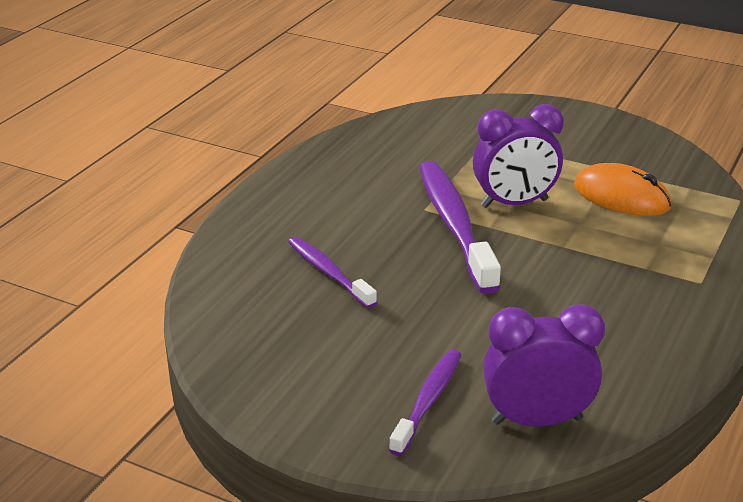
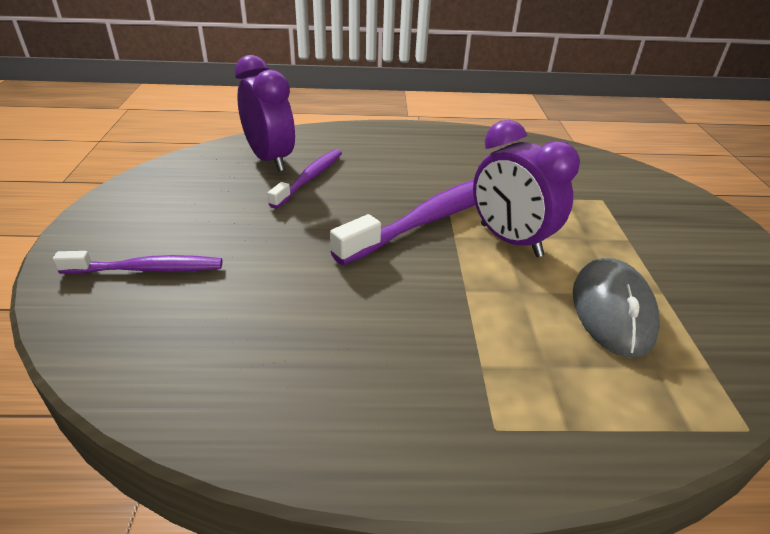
camera: 60 degrees right, 5 degrees up
purple clock [483,304,605,427] -> purple clock moved to [235,55,295,172]
orange mouse [574,163,672,216] -> grey mouse [573,258,660,357]

